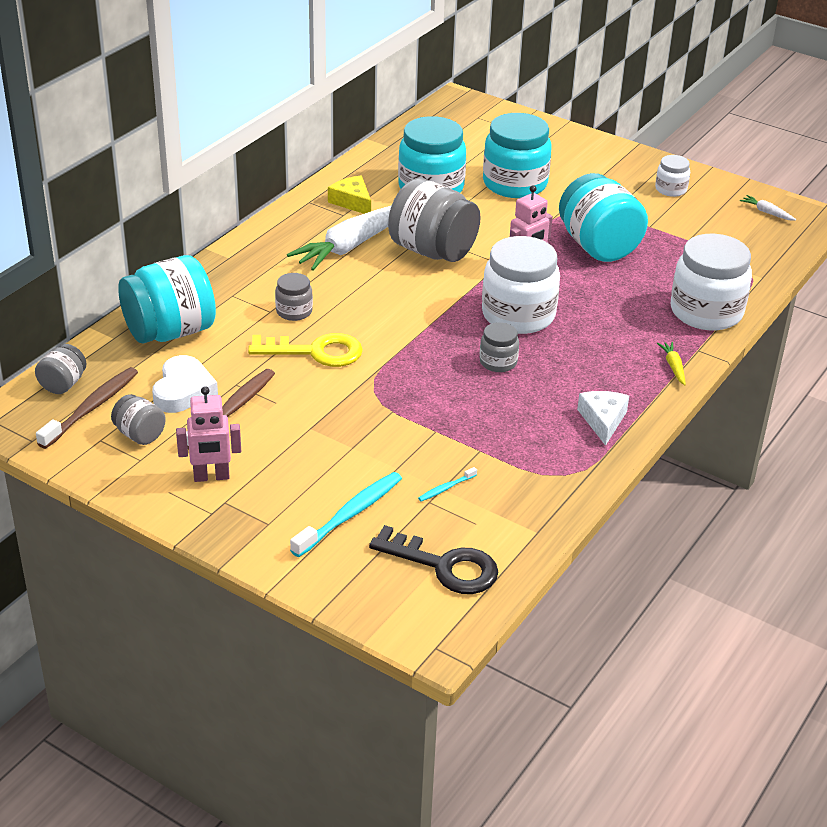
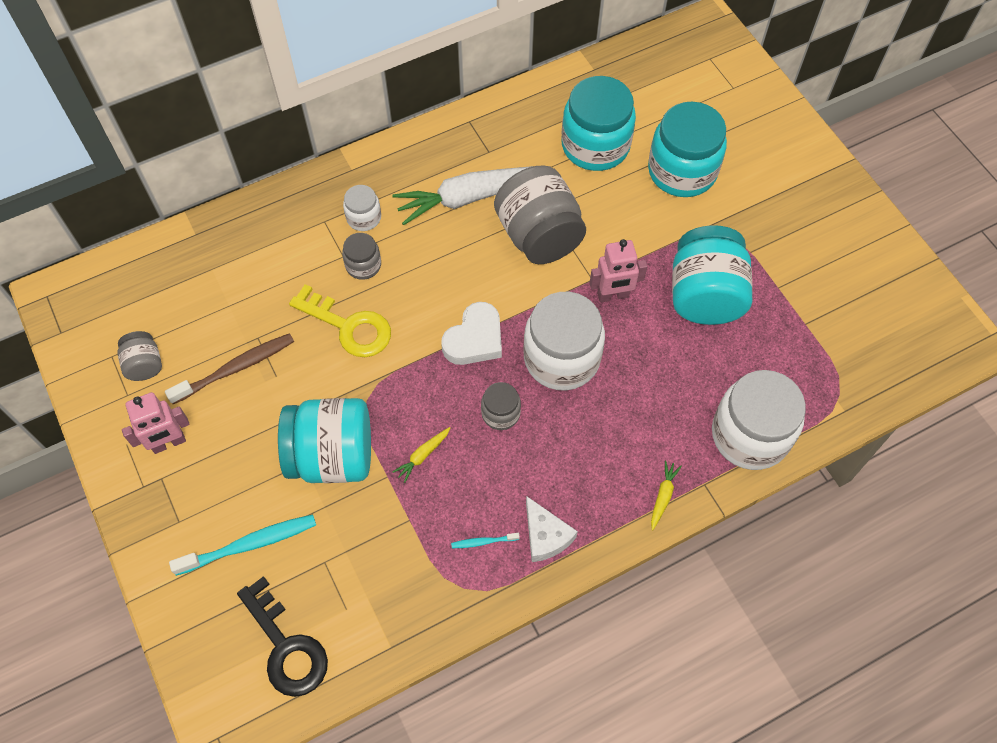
camera: 30 degrees right, 25 degrees up
grey jar [35,344,87,394] -> none
brown toothbrush [36,367,138,449] -> none
turquoise jar [118,255,216,343] -> turquoise jar moved to [278,398,371,483]
white heart [152,355,218,413] -> white heart moved to [441,302,502,365]
pink robot [176,386,241,482] -> pink robot turned 45 degrees counterclockwise [122,392,190,454]
yellow cheese [328,176,371,214] -> none
turquoise toothbrush [418,467,477,502] -> turquoise toothbrush moved to [451,533,520,548]
white cheese [577,391,629,446] -> white cheese turned 120 degrees clockwise [526,496,578,562]
white jar [655,155,690,197] -> white jar moved to [343,185,381,231]
white carrot [740,195,796,221] -> none
none -> yellow carrot [393,427,450,483]

